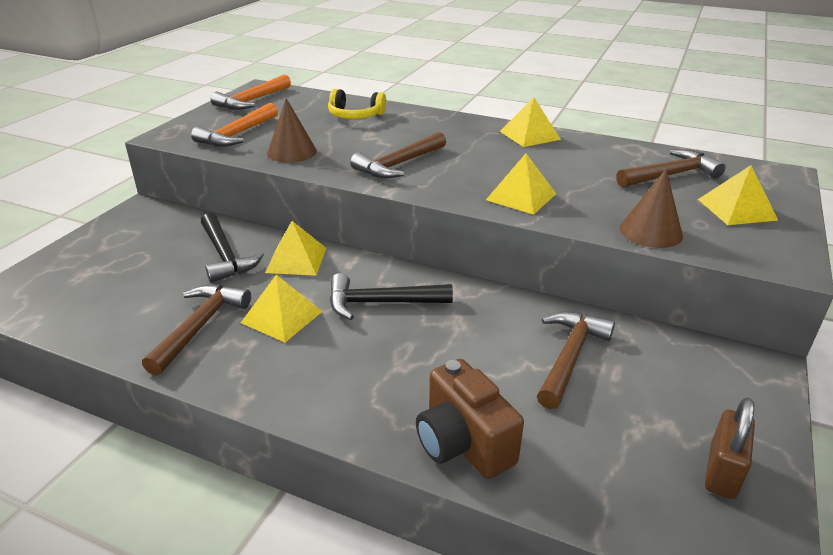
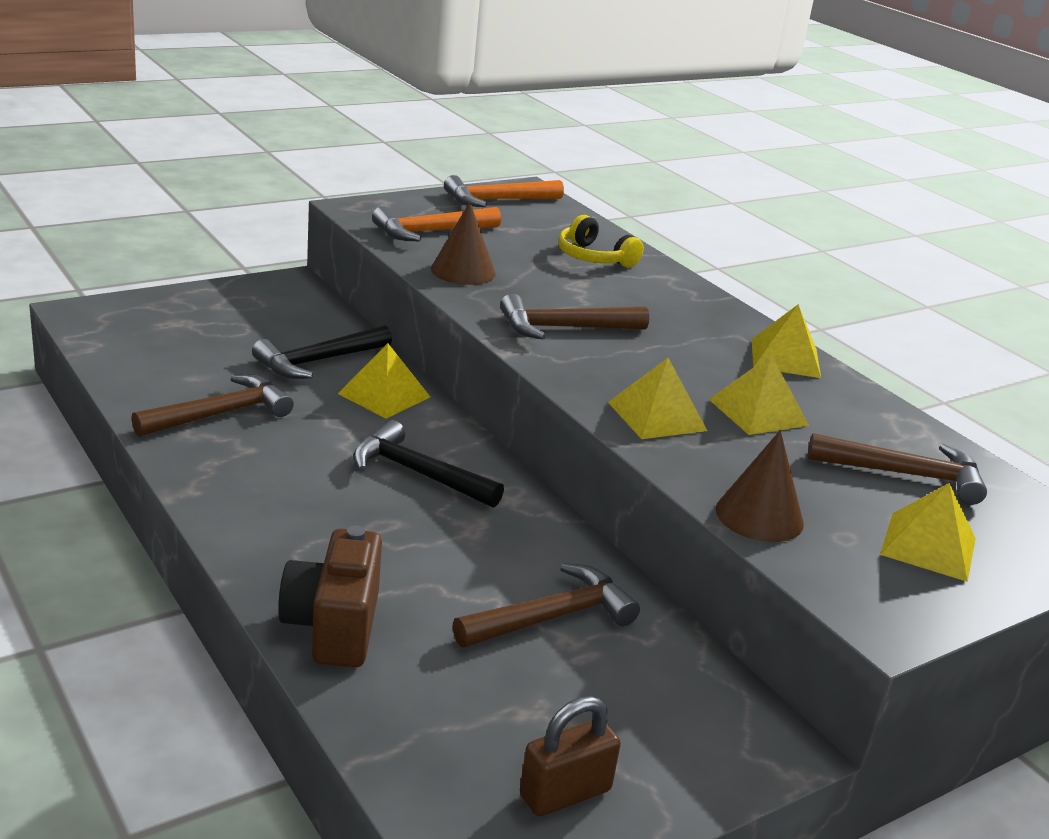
camera: 30 degrees right, 5 degrees down
black hammer [201,213,265,283] -> black hammer turned 45 degrees clockwise [252,325,392,379]
yellow pyramid [241,275,323,342] -> yellow pyramid moved to [709,355,809,435]

